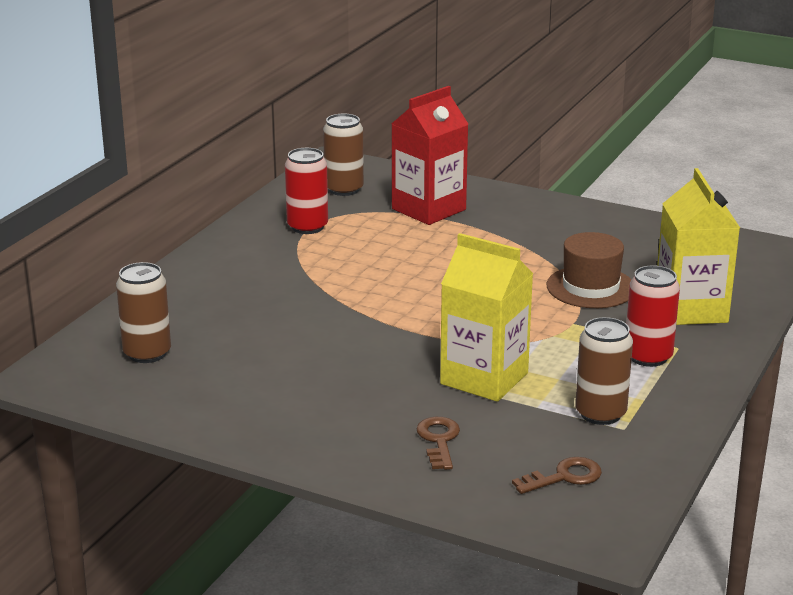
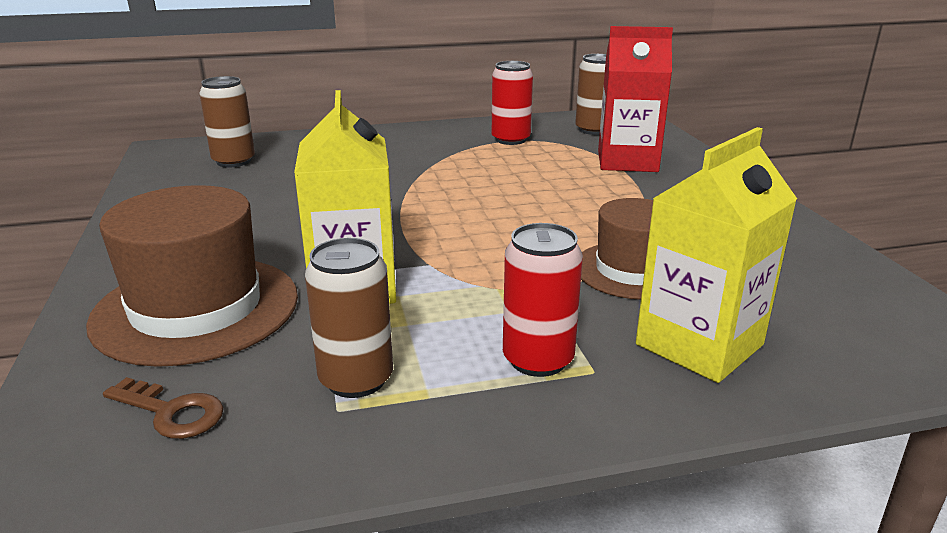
camera: 50 degrees right, 0 degrees up
brown key [416,417,460,470] -> brown hat [86,185,298,367]

